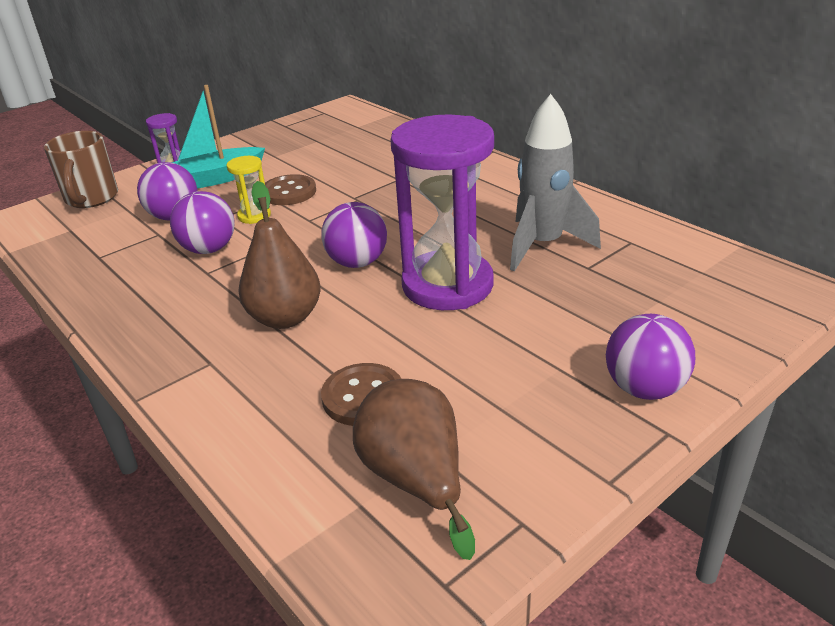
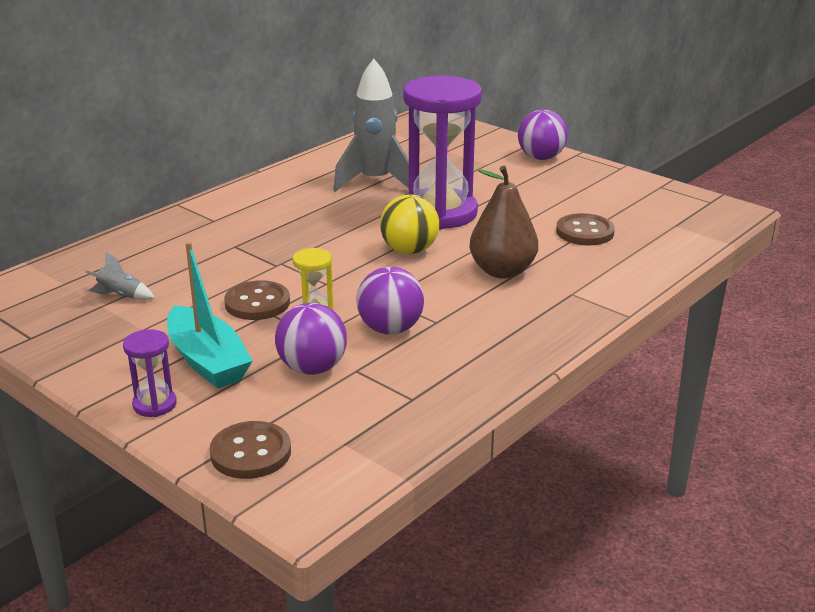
camera: 100 degrees left, 5 degrees down
brown mug [44,131,118,208] -> brown button [210,421,291,479]
purple ball [321,202,387,268] -> yellow ball [380,194,439,254]
brown pear [353,379,475,560] -> none
none -> grey rocket [86,252,155,300]

